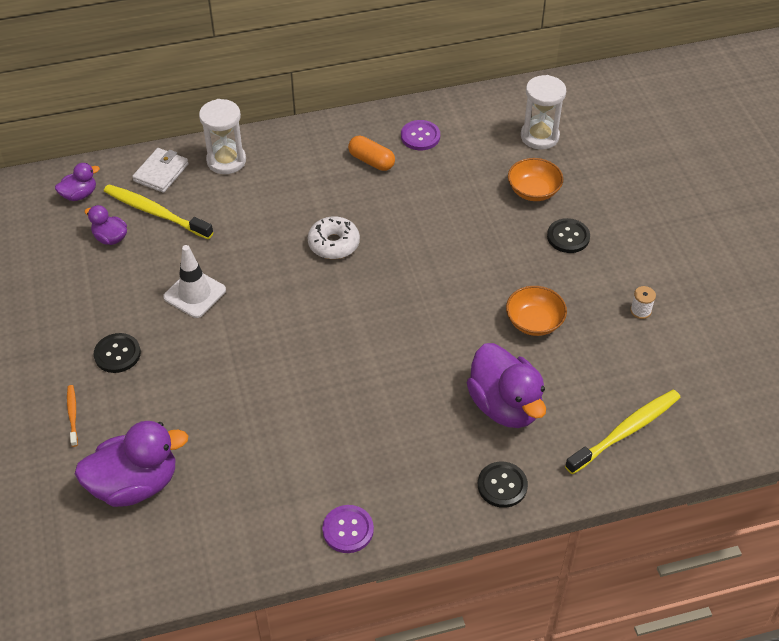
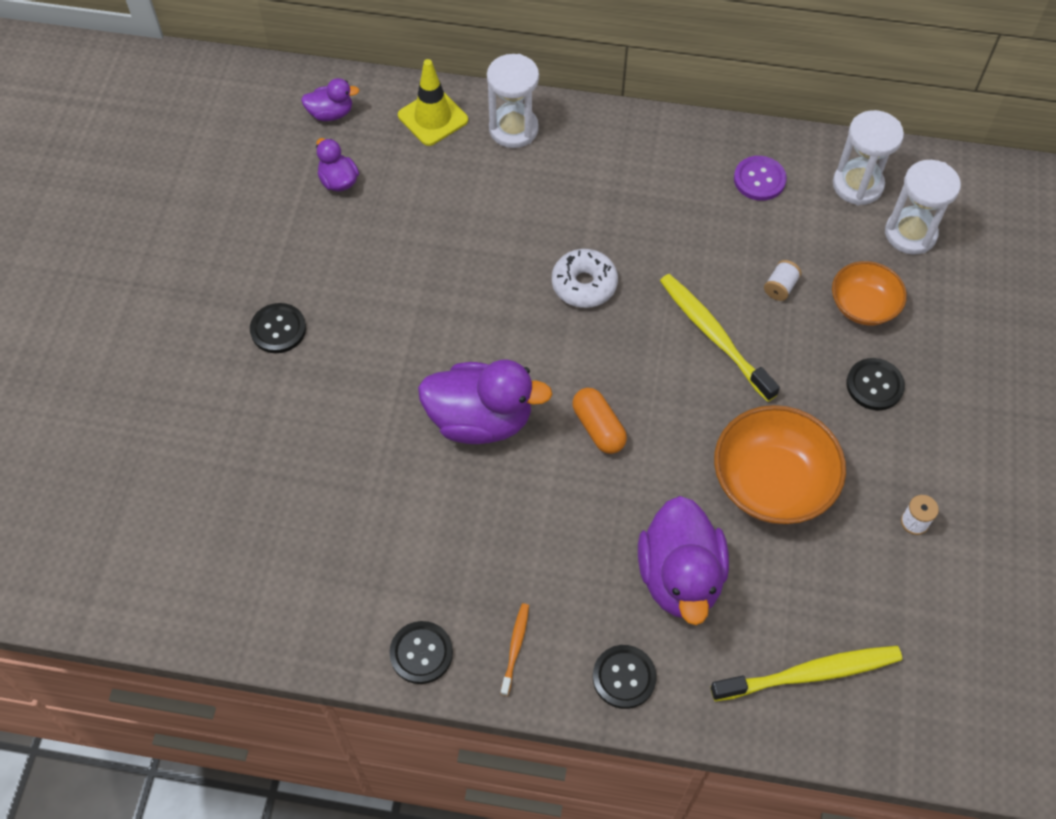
camera: 25 degrees right, 10 degrees up
orange toothbrush [67,385,78,447] -> orange toothbrush moved to [500,603,529,696]
purple duck [75,421,188,507] -> purple duck moved to [418,359,553,444]
yellow toothbrush [104,185,213,239] -> yellow toothbrush moved to [660,274,780,402]
white wallet [132,148,189,193] -> yellow traffic cone [398,59,468,146]
white traffic cone [163,245,226,318] -> none
purple button [322,505,374,553] -> black button [389,621,453,684]
orange capsule [348,136,395,171] -> orange capsule moved to [572,388,627,454]
orange bowl [506,286,567,336] -> orange bowl [714,405,846,524], size x1.62
none -> white spool [764,260,802,301]
none -> white hourglass [833,110,904,205]

